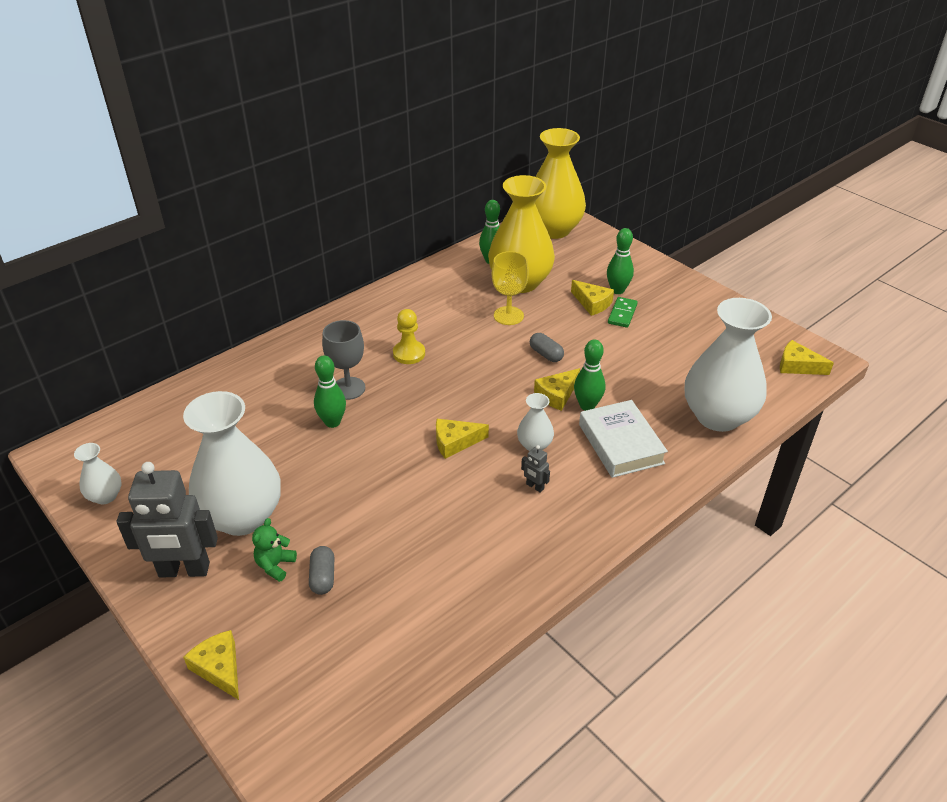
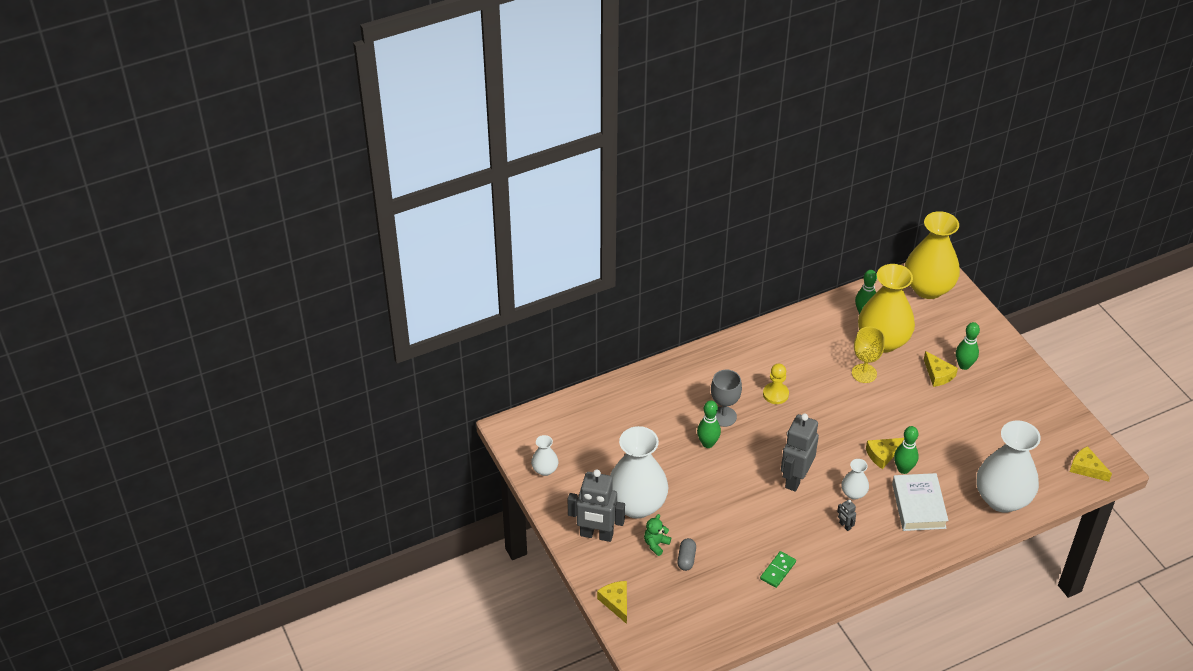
camera: 15 degrees right, 5 degrees up
yellow cheese [436,419,489,459] -> grey robot [781,413,819,492]
grey capsule [530,333,564,362] -> none
green domino [608,297,638,328] -> green domino moved to [760,551,796,588]

